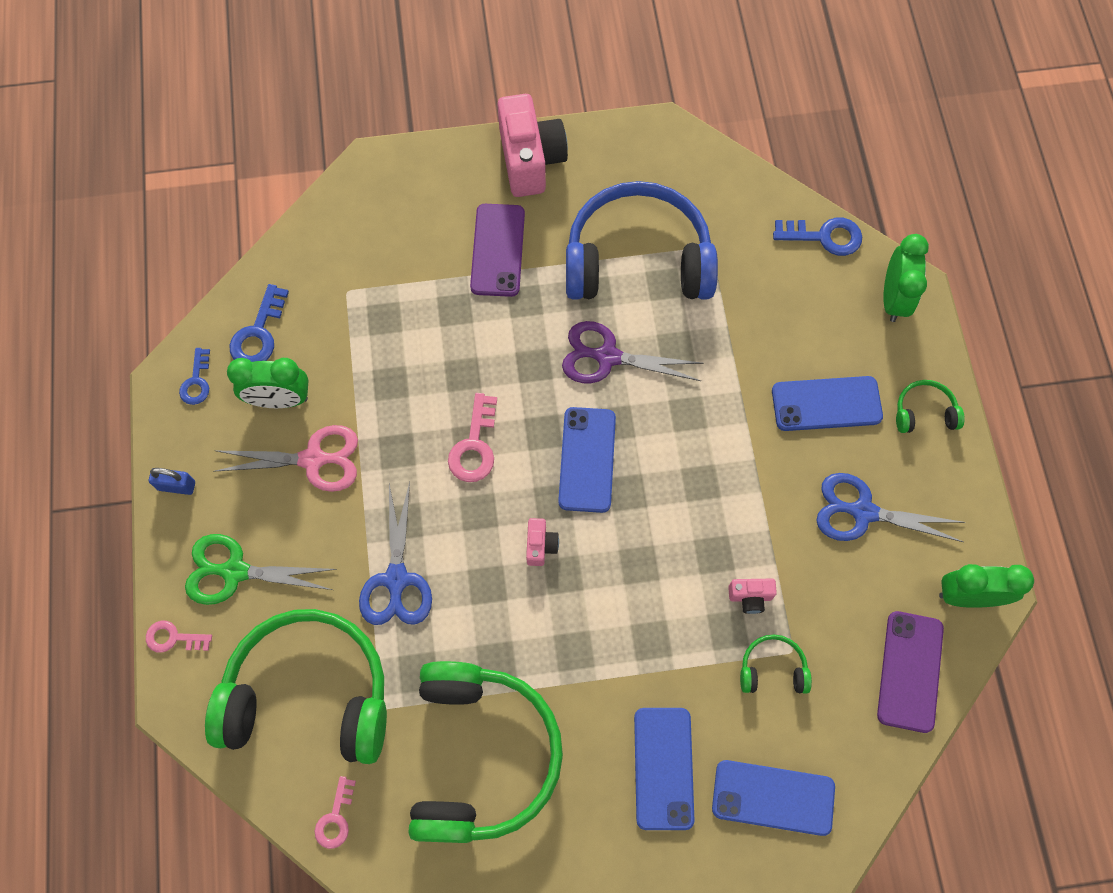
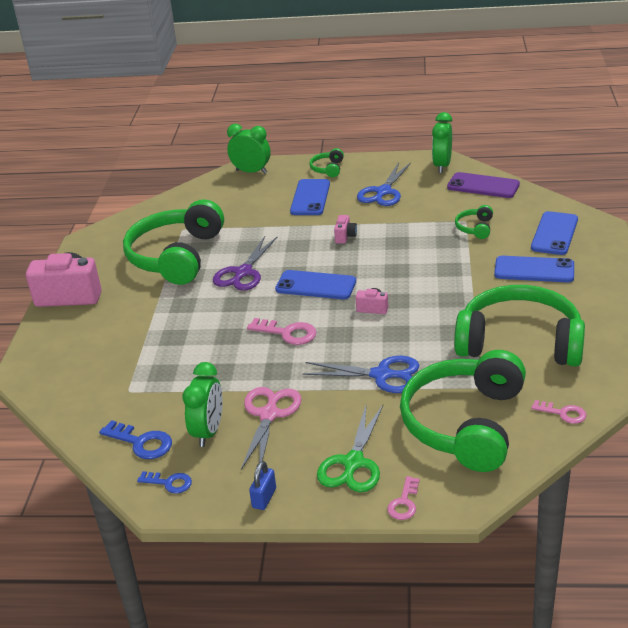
camera: 75 degrees left, 35 degrees down
purple phone [470,204,525,297] -> none
blue headphones [566,181,718,300] -> green headphones [123,199,224,285]
pink camera [728,579,777,614] -> pink camera moved to [334,215,357,244]
blue key [773,217,862,256] -> none

